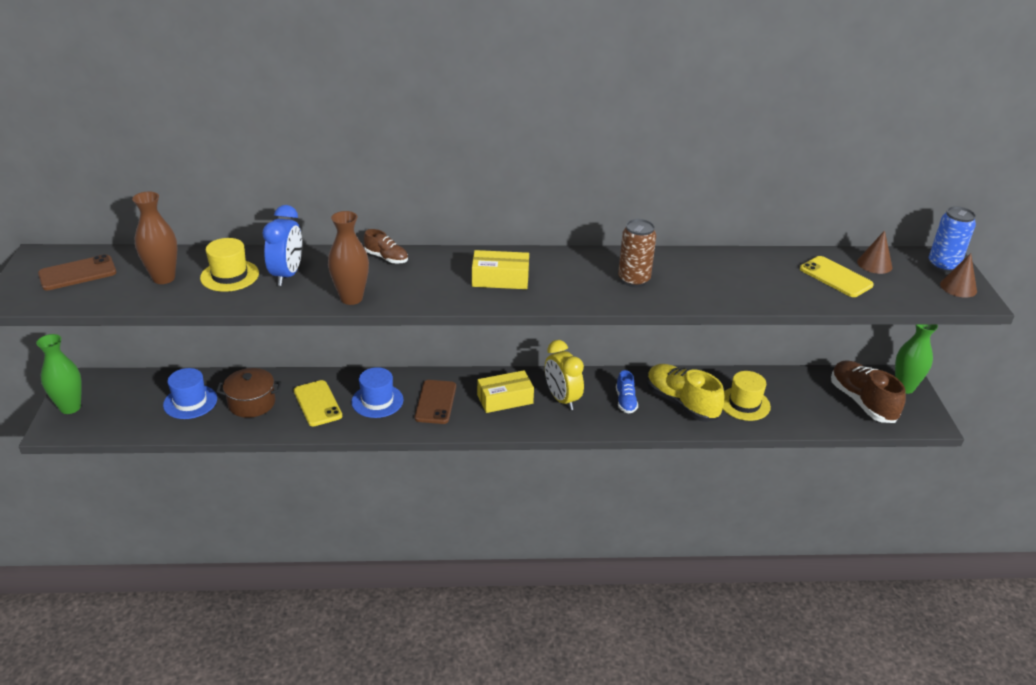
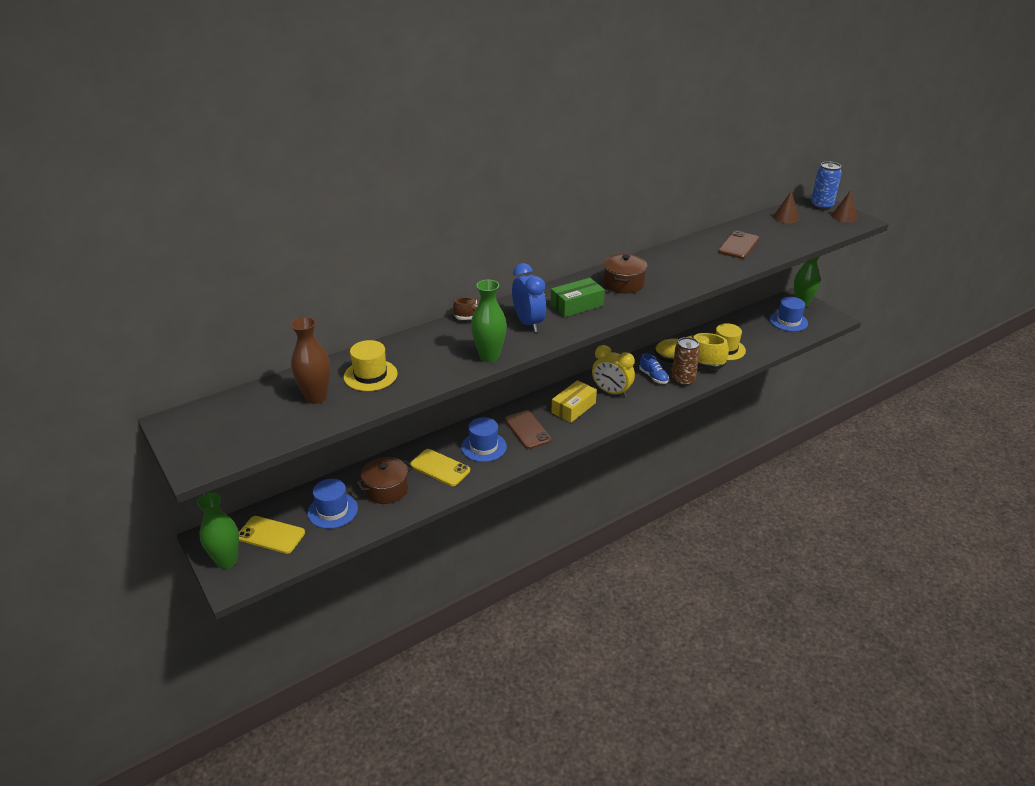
camera: 30 degrees left, 0 degrees up
brown phone [38,254,117,291] -> brown phone moved to [718,231,759,259]
blue clock [263,205,302,286] -> blue clock moved to [512,263,546,332]
brown vase [328,211,369,305] -> green vase [471,280,507,362]
yellow box [472,250,529,289] -> green box [550,278,605,317]
brown can [618,219,656,287] -> brown can moved to [672,337,700,386]
yellow phone [800,256,874,297] -> yellow phone moved to [239,516,305,554]
brown shoe [831,360,906,423] -> blue hat [770,297,808,332]
none -> brown pot [603,254,647,293]

